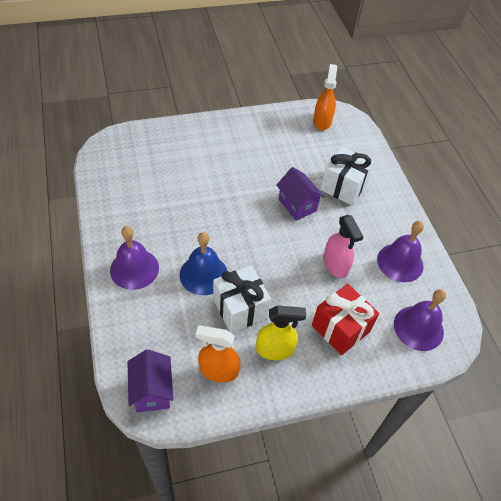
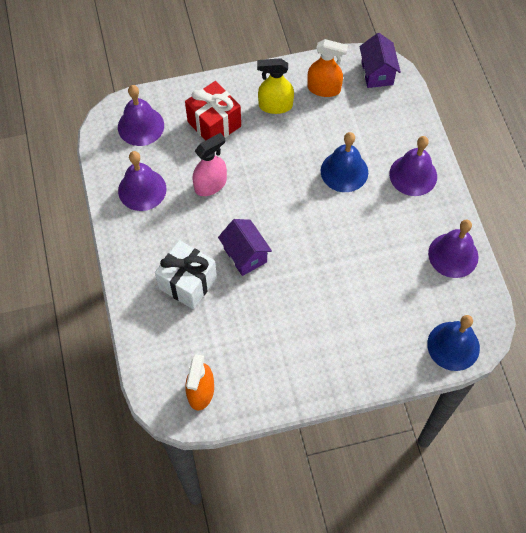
camera: 175 degrees left, 10 degrees up
white gift [213,265,271,333] -> none
pink spray bottle [323,215,364,278] -> pink spray bottle turned 75 degrees clockwise [192,133,227,196]
none -> blue bell [427,315,480,371]
none -> purple bell [428,219,479,278]

